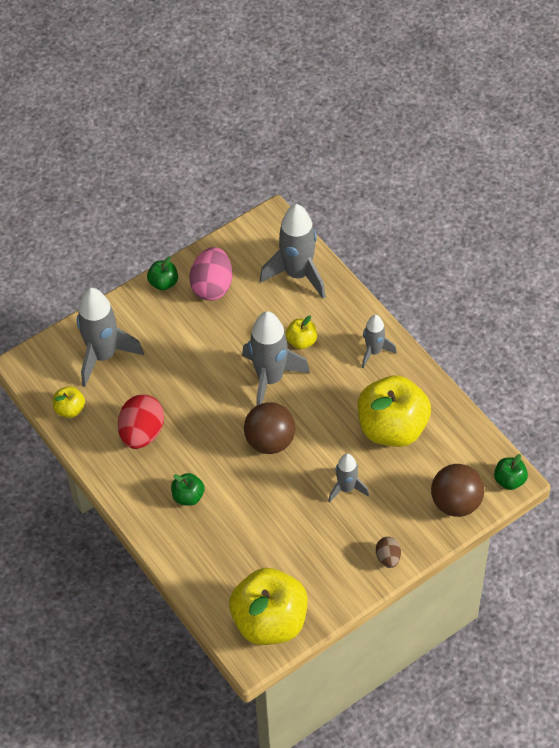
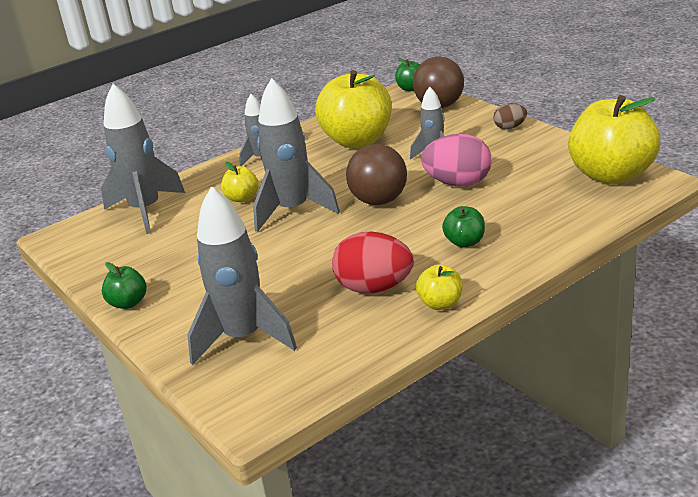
camera: 90 degrees left, 25 degrees down
yellow apple [53,386,85,418] -> yellow apple moved to [416,265,463,310]
pink egg [189,247,232,301] -> pink egg moved to [421,134,492,186]

